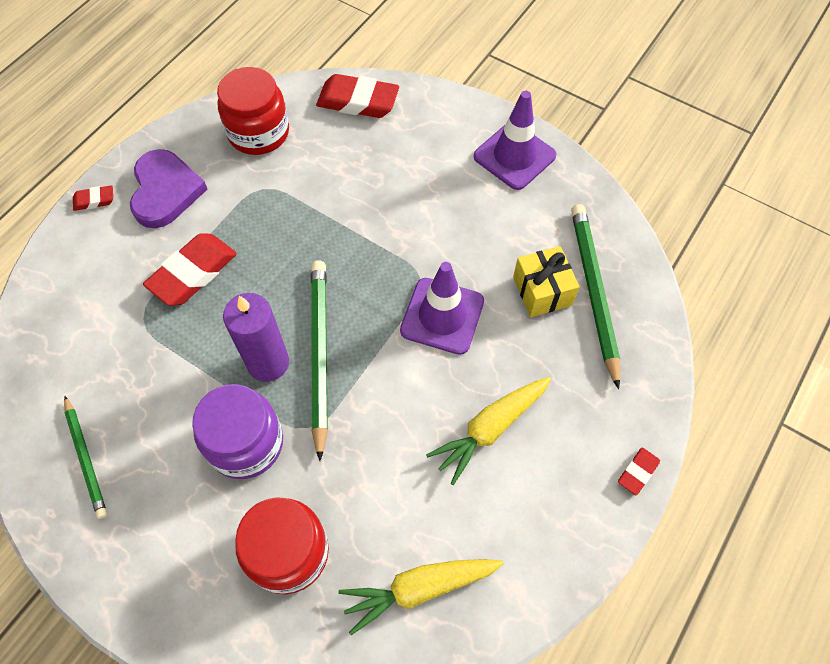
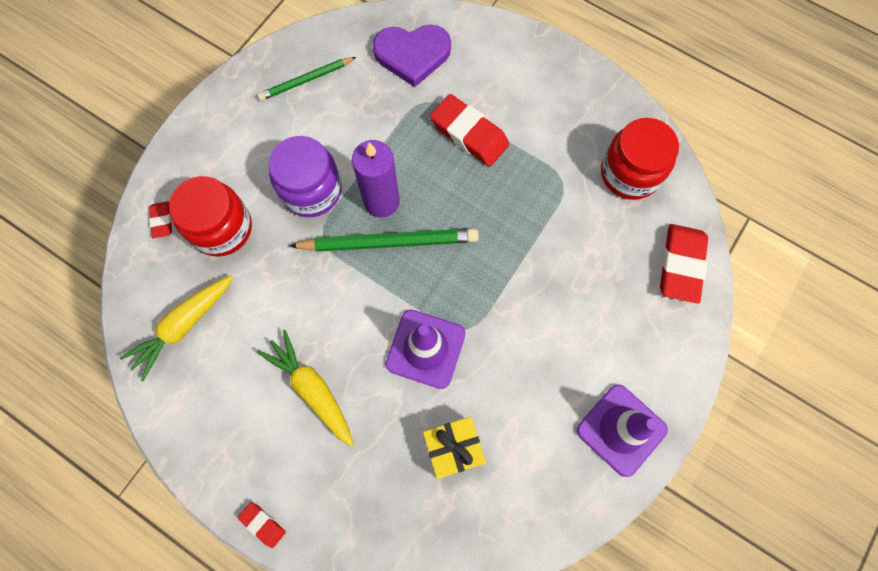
camera: 90 degrees right, 10 degrees up
red eraser [73,185,113,211] -> red eraser moved to [149,201,172,238]
purple heart [130,149,207,228] -> purple heart moved to [372,25,451,87]
yellow carrot [339,559,504,635] -> yellow carrot turned 120 degrees counterclockwise [120,275,233,381]
green pencil [571,204,620,389] -> none

